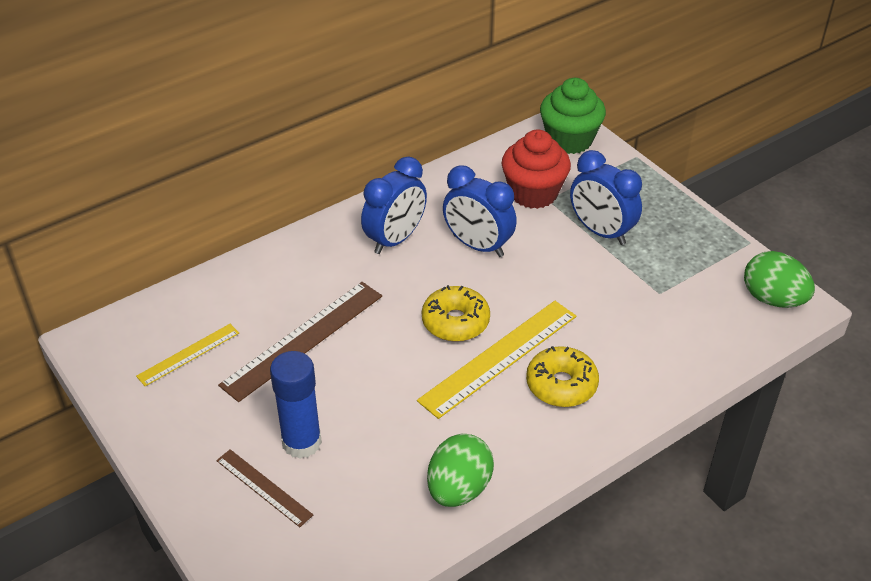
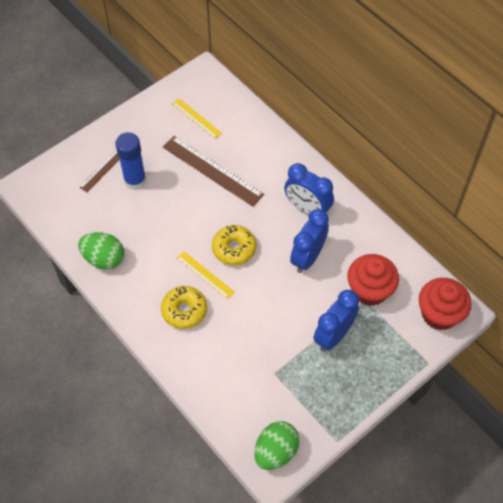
camera: 85 degrees right, 15 degrees up
yellow ruler [417,301,576,419] -> yellow ruler [177,251,235,299], size x0.56
green cupcake [540,78,606,154] -> red cupcake [419,278,472,330]

